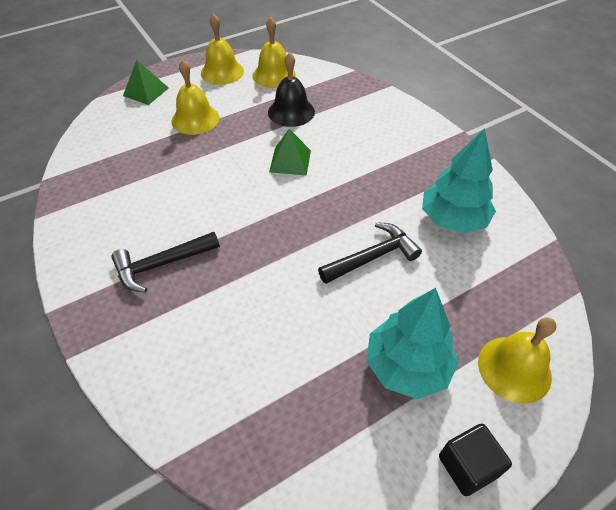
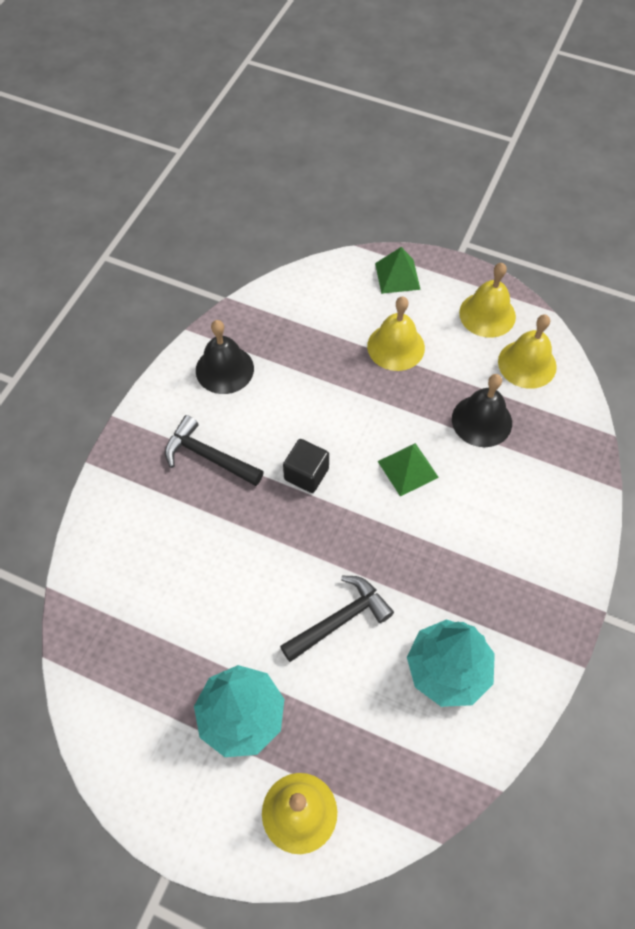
camera: 55 degrees right, 10 degrees up
black hammer [318,222,422,284] -> black hammer turned 60 degrees counterclockwise [280,576,394,662]
black cube [439,424,512,496] -> black cube moved to [283,439,329,493]
none -> black bell [196,320,254,394]

